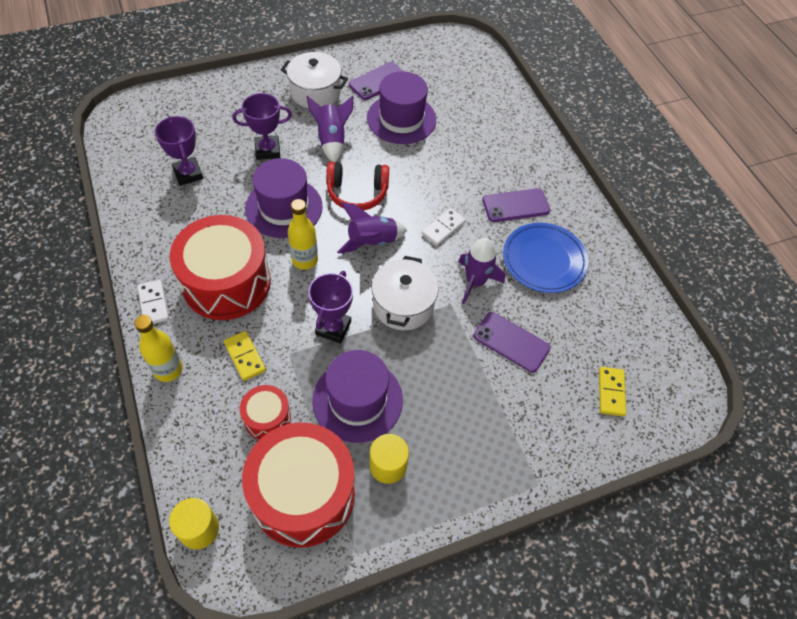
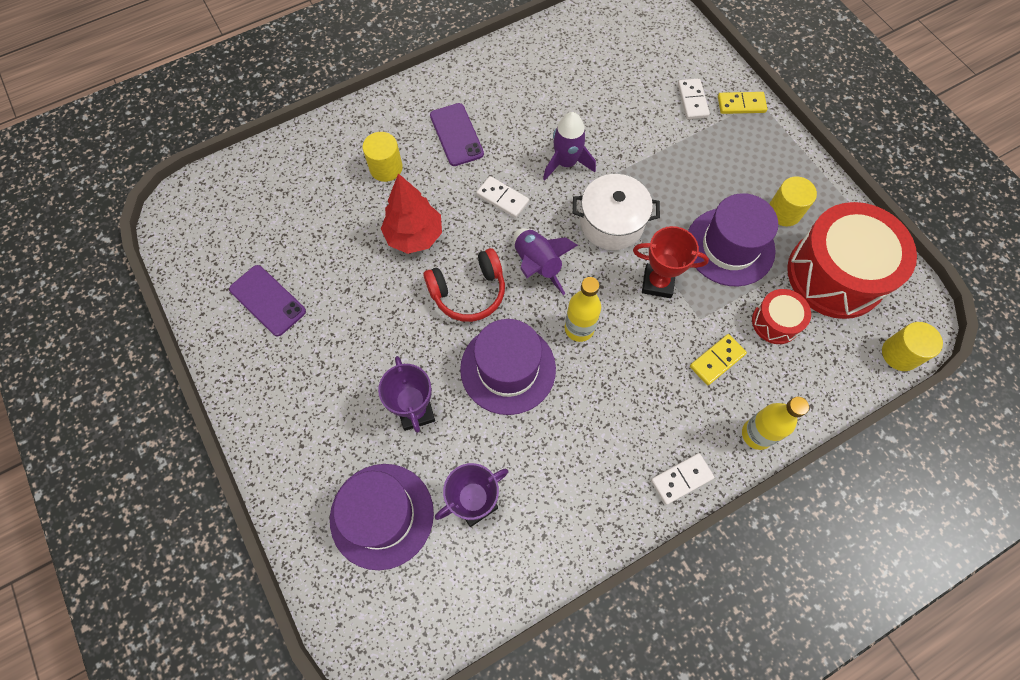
camera: 95 degrees left, 10 degrees up
red drum [170,215,271,320] -> none
white pot [281,52,348,108] -> none
purple rocket [307,96,353,162] -> none
purple trophy [308,271,353,344] -> red trophy [633,226,709,298]
red headphones [326,162,389,211] -> red headphones turned 75 degrees clockwise [423,248,505,322]
purple hat [367,71,436,144] -> purple hat moved to [330,464,434,570]
purple phone [473,312,551,373] -> none
blue plate [503,223,588,293] -> none
yellow domino [599,367,626,416] -> yellow domino moved to [718,92,767,114]
none -> yellow cylinder [363,132,403,182]
none -> red tree [381,173,442,254]
none -> white domino [678,78,710,119]

